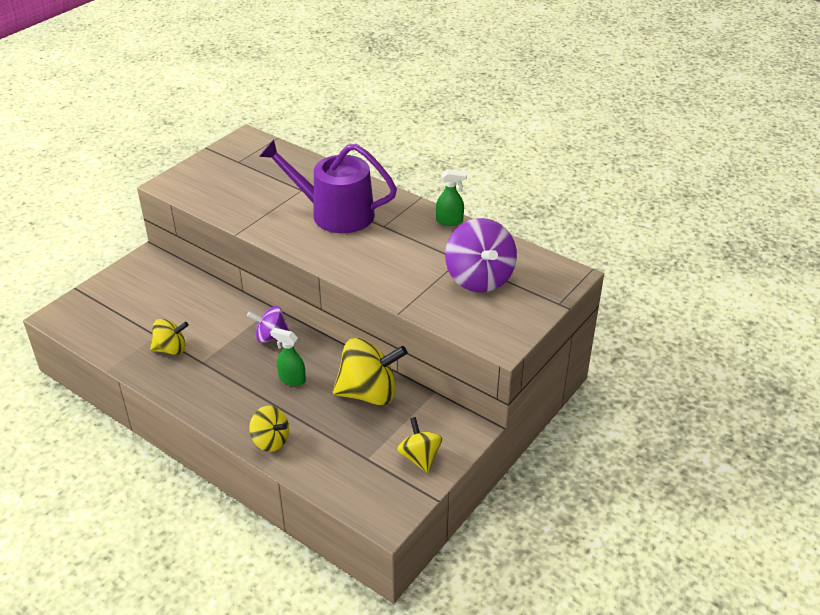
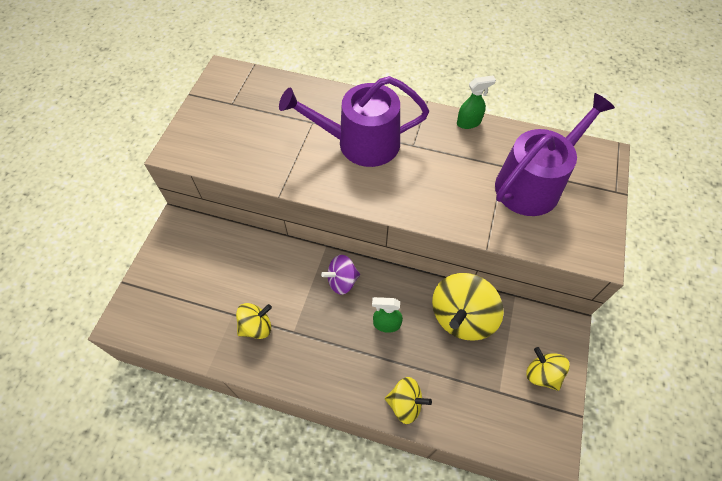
camera: 20 degrees left, 20 degrees up
yellow spinning top [333,338,407,405] -> yellow spinning top turned 150 degrees clockwise [432,273,504,341]
purple spinning top [445,218,517,292] -> purple watering can [495,93,615,216]

